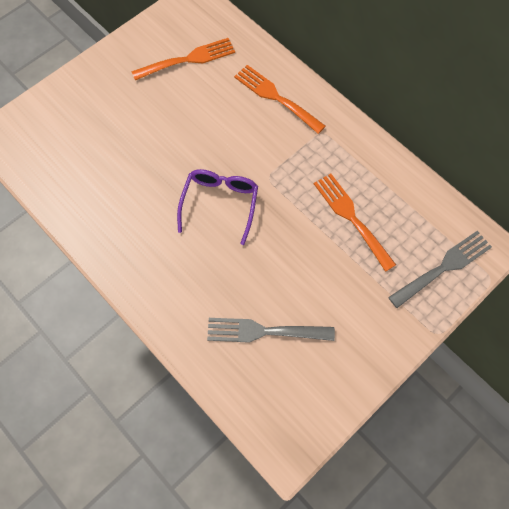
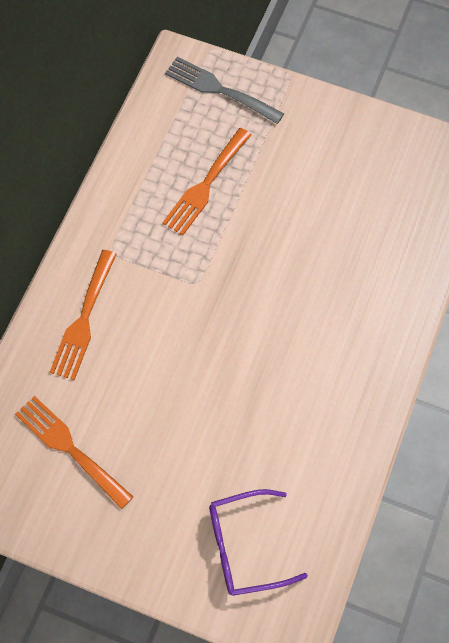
camera: 115 degrees left, 0 degrees up
purple glasses [177,169,258,245] -> purple glasses moved to [209,489,308,596]
grey fork [207,318,335,343] -> none

